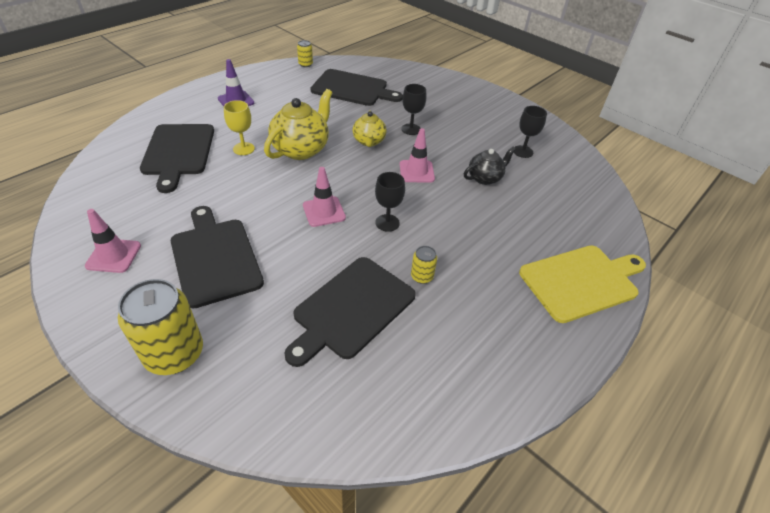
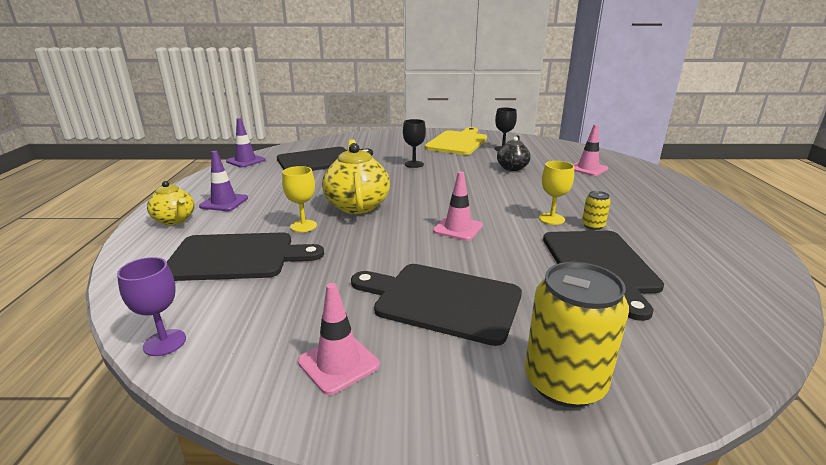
camera: 40 degrees left, 20 degrees down
black cutting board [140,124,214,193] -> black cutting board turned 45 degrees counterclockwise [167,232,324,281]
yellow can [297,40,313,67] -> purple traffic cone [226,118,265,167]
yellow teapot [353,110,387,147] -> yellow teapot moved to [147,181,195,225]
black goblet [375,172,405,232] -> none
pink traffic cone [400,128,435,183] -> pink traffic cone moved to [573,124,608,176]
yellow cutting board [519,245,646,323] -> yellow cutting board moved to [425,127,487,155]
none -> purple goblet [117,257,186,356]
none -> yellow goblet [539,161,574,225]

